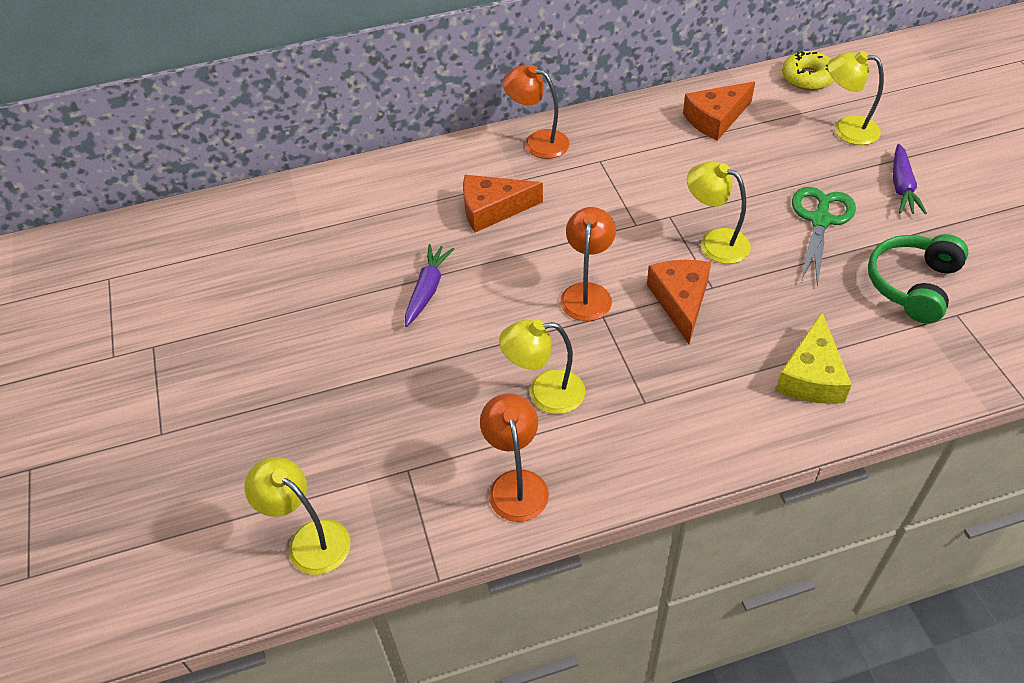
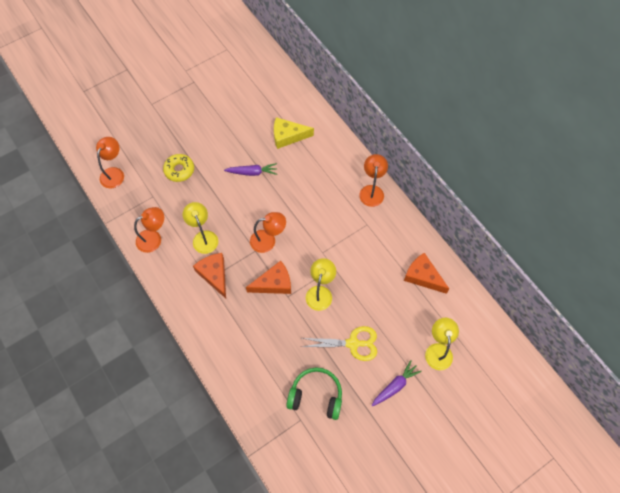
camera: 70 degrees right, 15 degrees up
yellow lamp [245,457,351,575] -> orange lamp [96,137,124,188]
orange cheese [463,175,543,232] -> orange cheese moved to [193,253,226,298]
yellow cheese [775,313,852,404] -> yellow cheese moved to [274,117,314,149]
yellow donut [782,51,834,90] -> yellow donut moved to [163,154,194,182]
green scissors [792,187,856,287] -> yellow scissors [302,326,377,361]
purple carrot [893,144,927,214] -> purple carrot turned 150 degrees clockwise [372,360,422,406]

